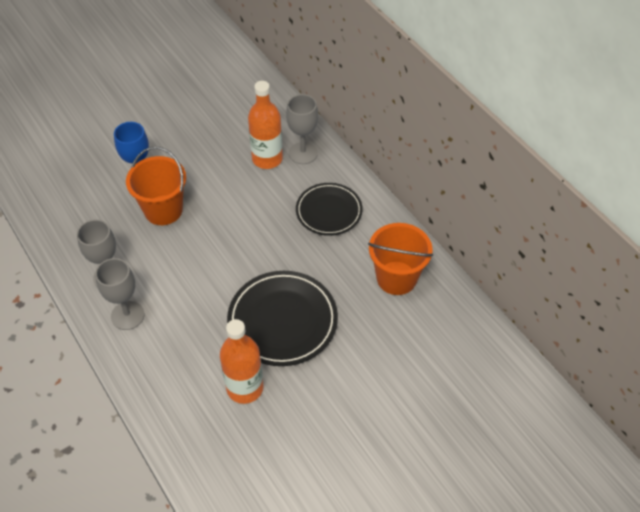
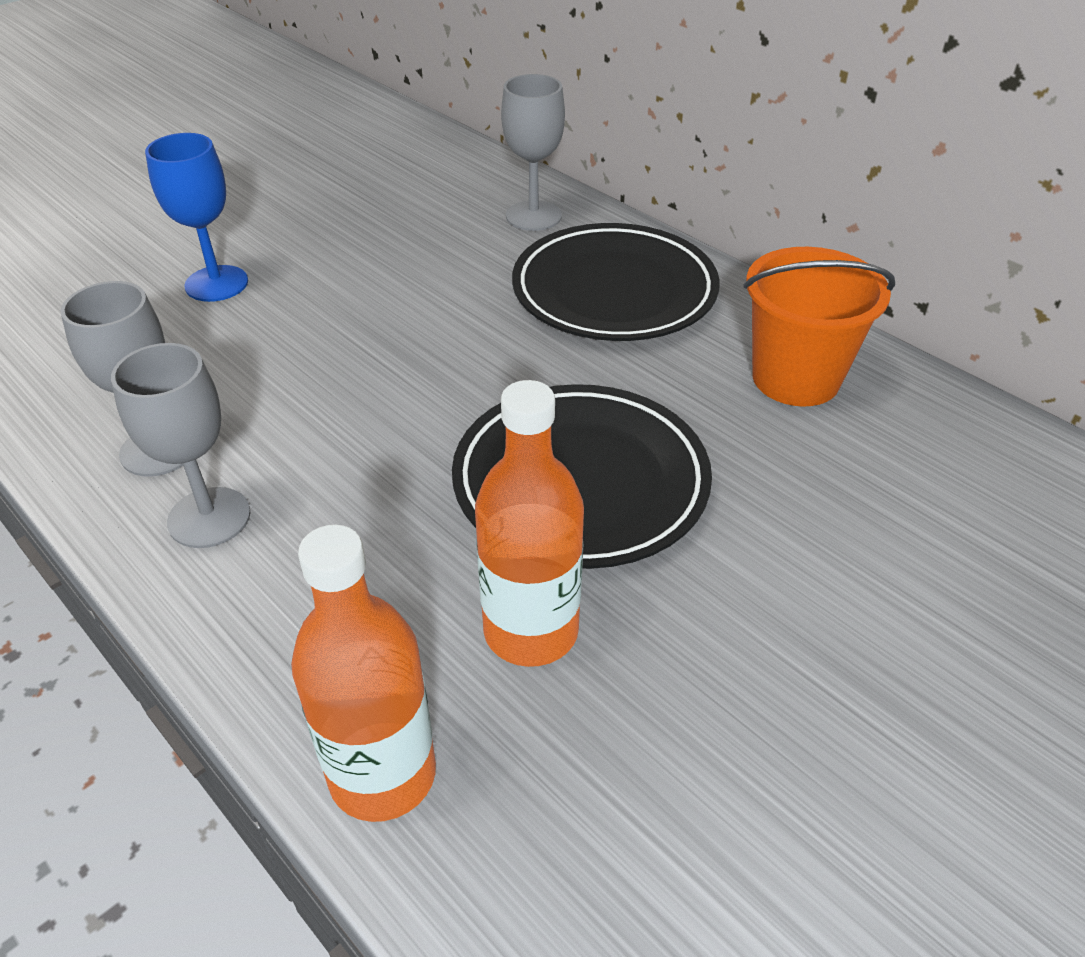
camera: 10 degrees left, 10 degrees down
orange bucket [126,147,186,225] -> none
orange bottle [248,81,283,169] -> orange bottle moved to [291,525,436,822]
black plate [296,183,363,236] -> black plate [512,223,720,341], size x1.50

